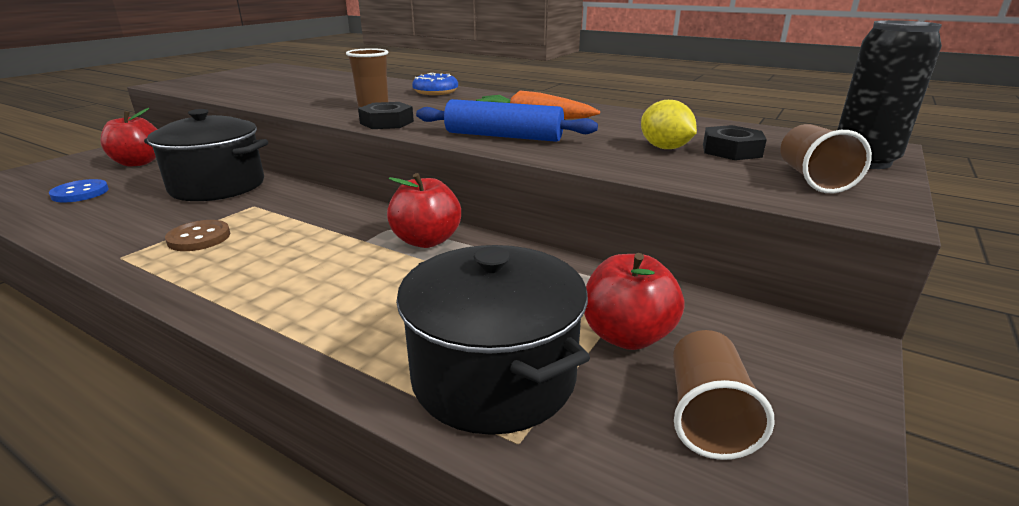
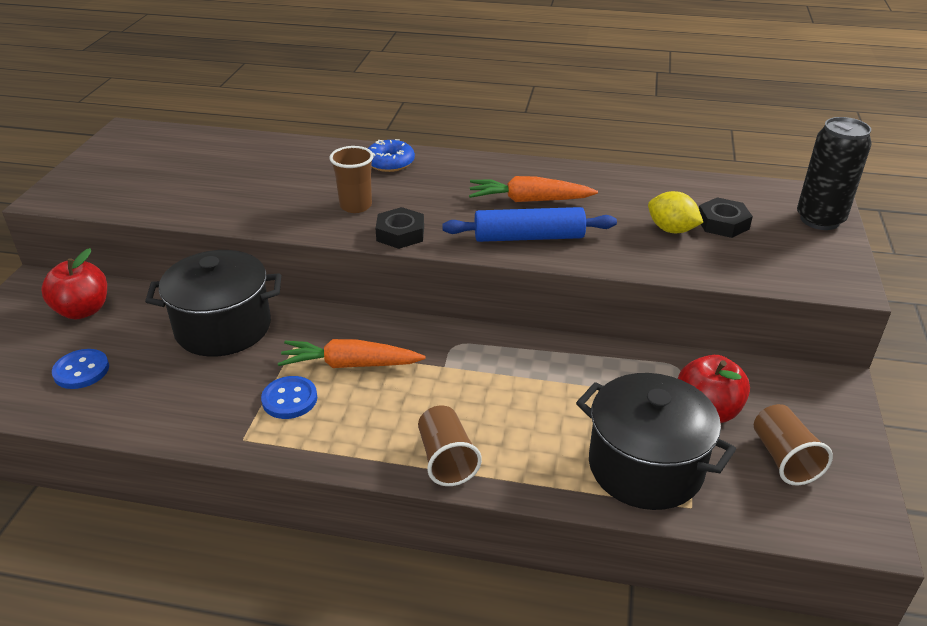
camera: 20 degrees left, 10 degrees up
brown button [165,220,230,251] -> blue button [261,376,317,419]
red apple [387,173,461,248] -> none
brown cup [780,124,872,193] -> brown cup moved to [418,406,482,486]
none -> orange carrot [278,339,426,368]

